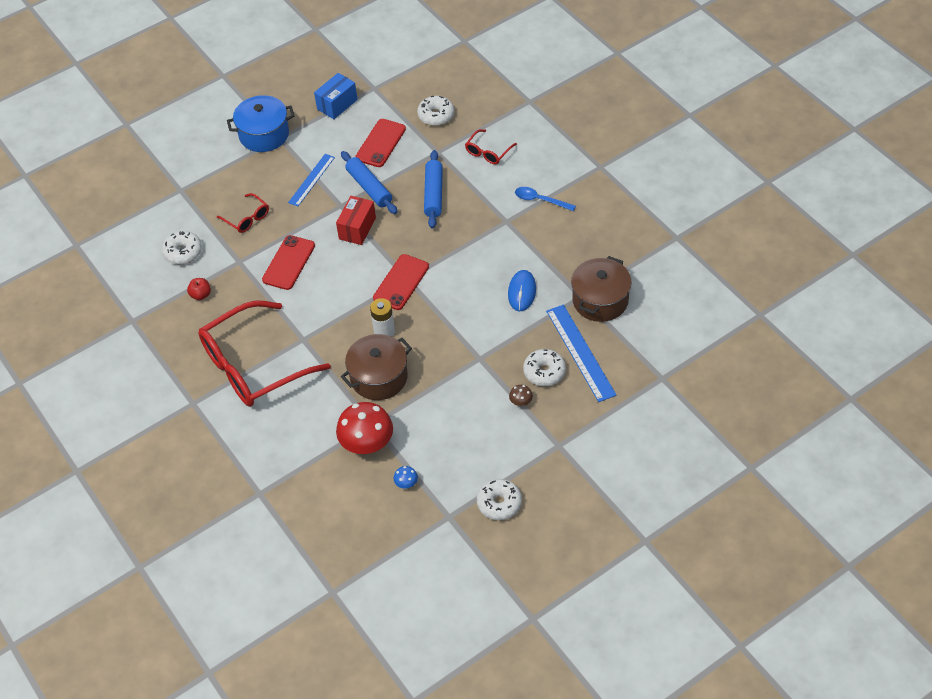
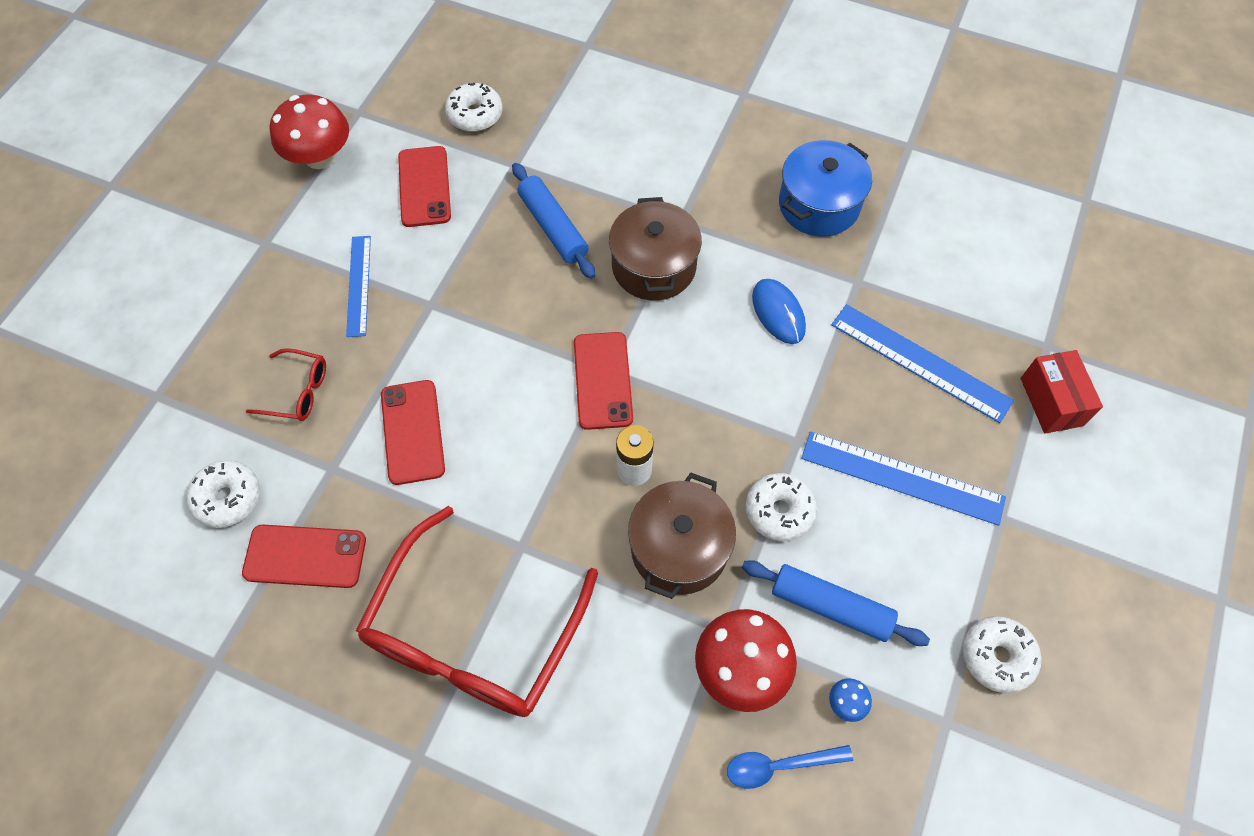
camera: 35 degrees left, 10 degrees up
red apple [187,278,211,300] -> red phone [242,525,366,588]
blue pot [227,95,294,152] -> blue pot moved to [779,140,872,237]
blue box [314,73,358,119] -> red mushroom [270,95,349,169]
red box [336,196,376,245] -> red box moved to [1021,350,1103,434]
blue rolling pin [341,151,397,214] -> blue rolling pin moved to [742,560,930,646]
red glasses [465,129,517,164] -> none
brown mushroom [509,385,533,406] -> blue ruler [801,431,1006,526]
blue spoon [515,187,576,211] -> blue spoon moved to [727,745,853,789]
white donut [523,349,566,386] -> white donut moved to [746,473,817,541]
brown pot [571,256,632,322] -> brown pot moved to [609,197,702,301]

